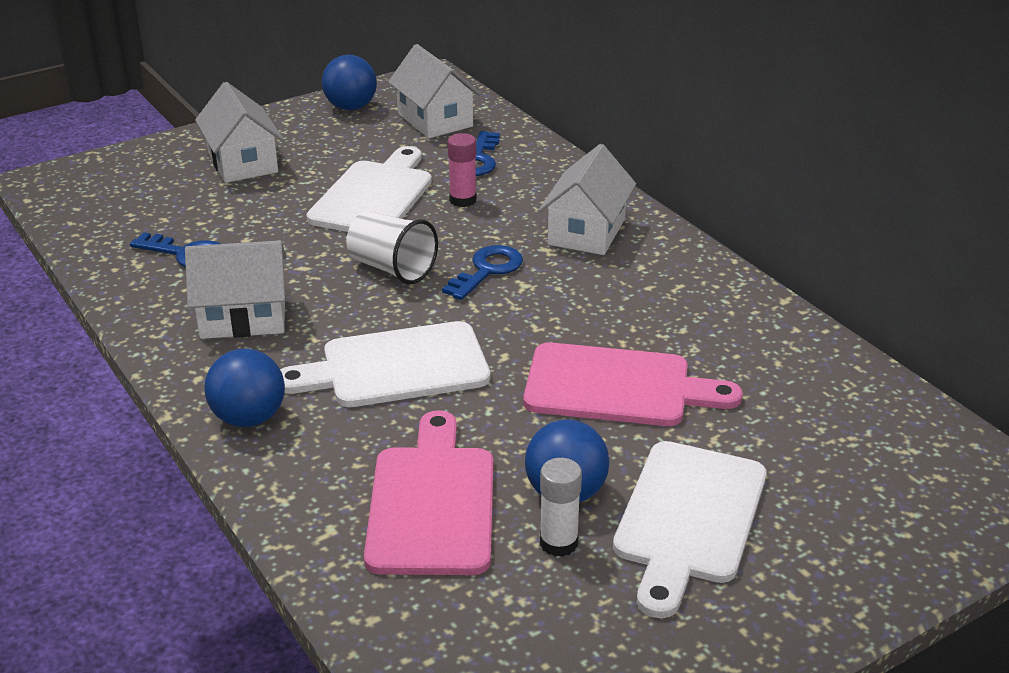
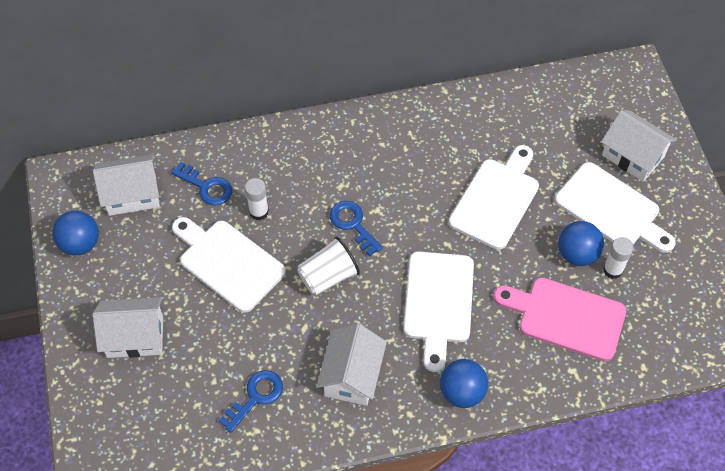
camera: 70 degrees left, 25 degrees up
pink glue stick [447,133,477,207] -> white glue stick [245,178,269,220]
pink cutting board [523,342,743,426] -> white cutting board [449,145,539,250]
white house [539,144,636,255] -> white house moved to [601,110,677,182]

